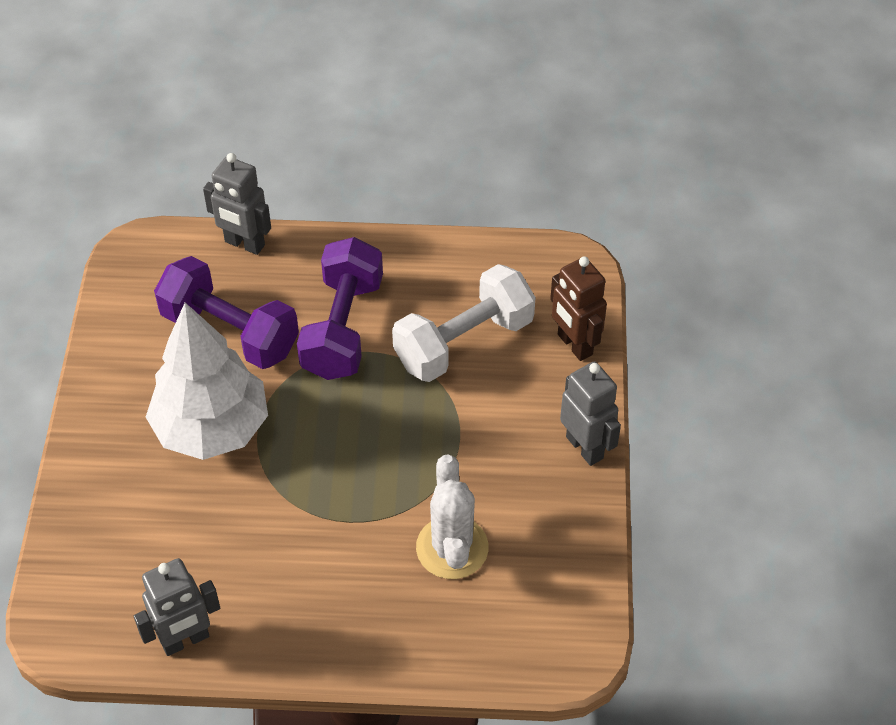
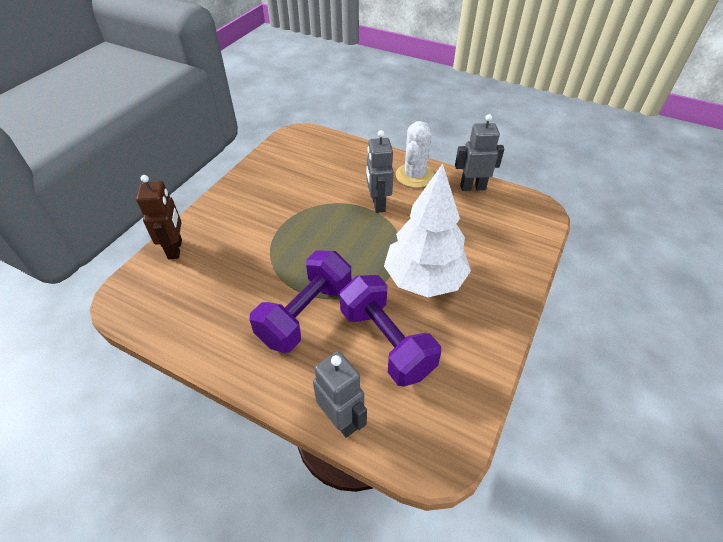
camera: 155 degrees left, 5 degrees down
white dumbbell [392,264,536,382] -> none
white cactus [416,454,488,579] -> white cactus moved to [396,121,434,188]
grey robot [560,361,621,466] -> grey robot moved to [367,130,394,213]

